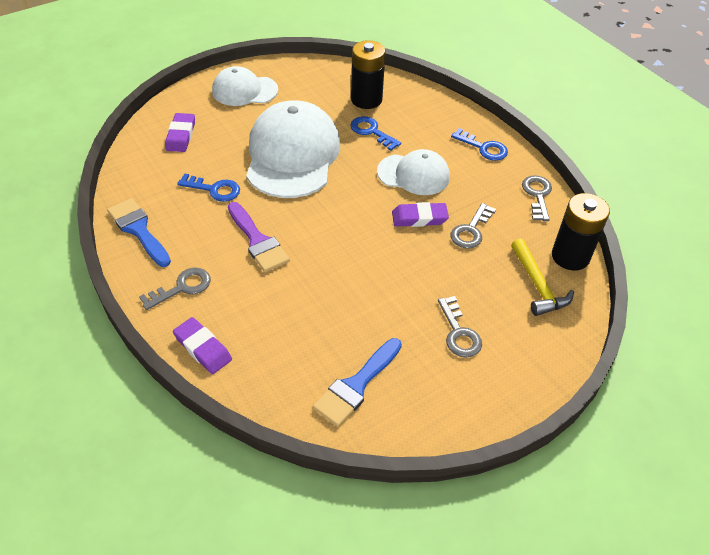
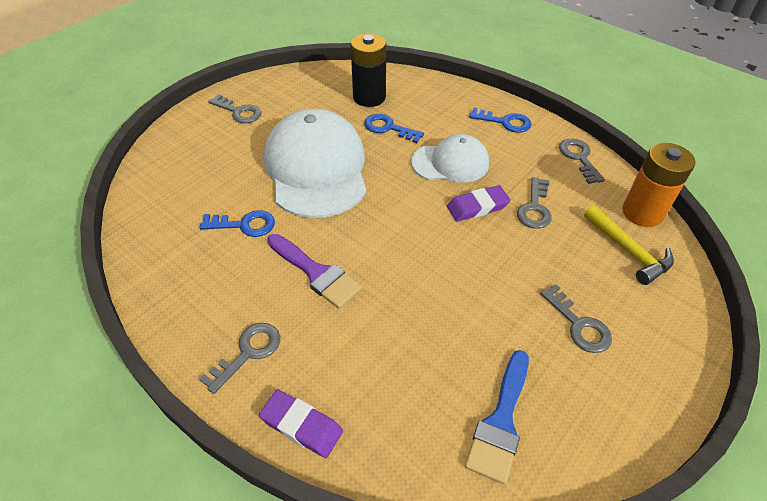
camera: 15 degrees left, 0 degrees up
blue brush [107,198,171,267] -> none
purple eraser [165,113,195,152] -> none
white cap [212,66,278,106] -> grey key [208,94,262,124]
black battery [552,193,610,271] -> orange battery [622,143,695,227]

